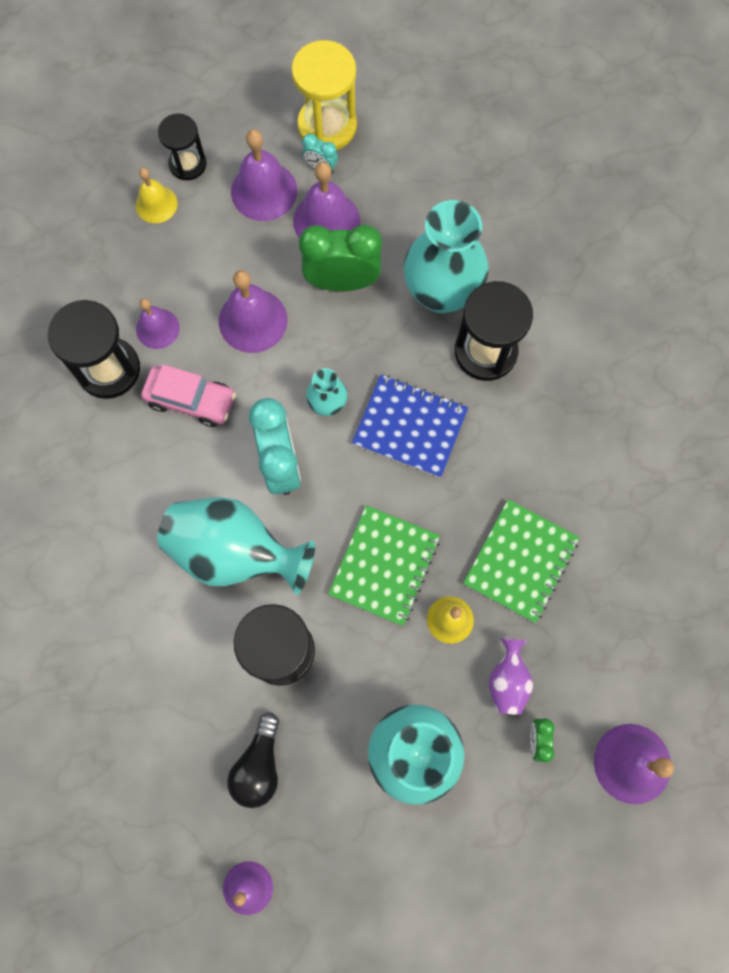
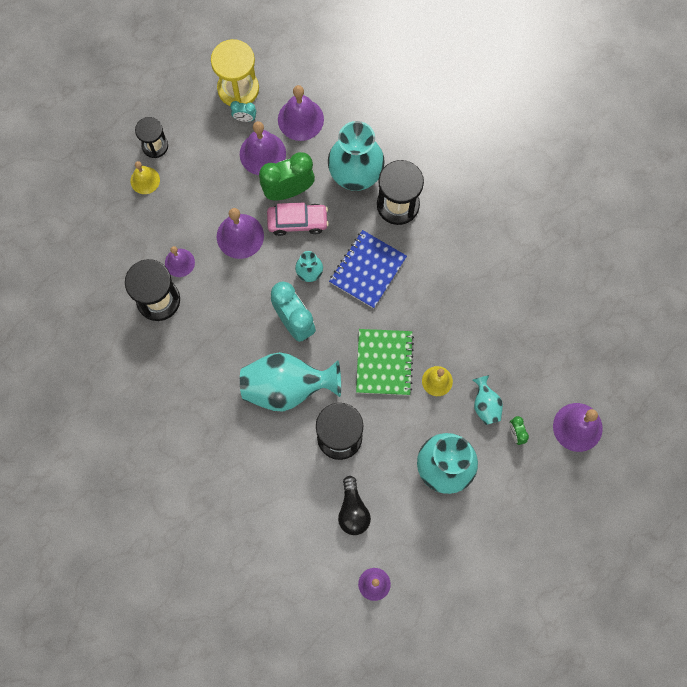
camera: 20 degrees left, 0 degrees up
pink car [141,364,236,427] -> pink car moved to [267,202,329,236]
purple bell [231,129,297,221] -> purple bell moved to [278,85,324,141]
blue notebook [352,375,468,478] -> blue notebook turned 60 degrees counterclockwise [329,230,407,309]
green notebook [463,499,580,623] -> none
purple vase [489,638,533,715] -> turquoise vase [473,375,503,425]

